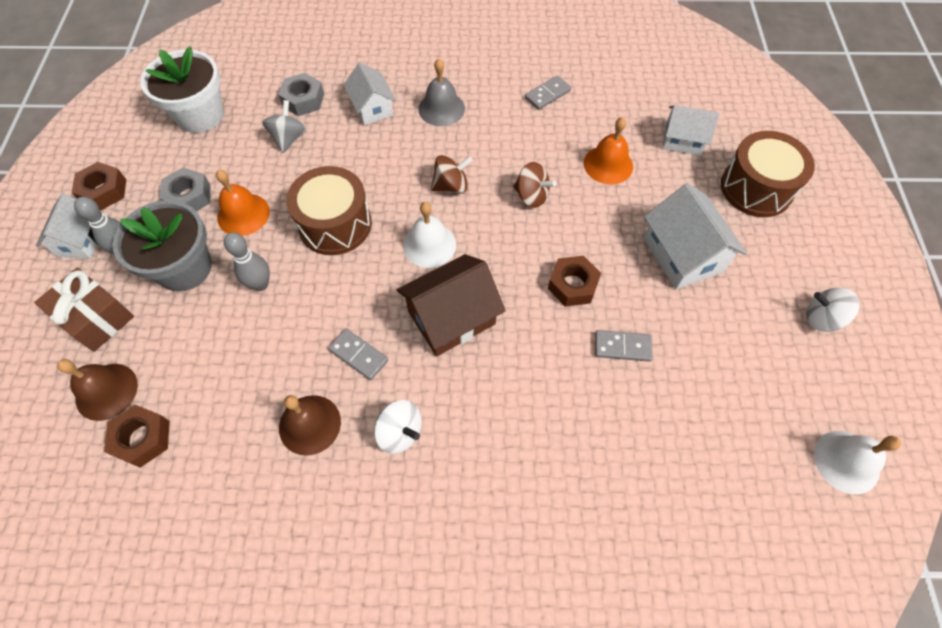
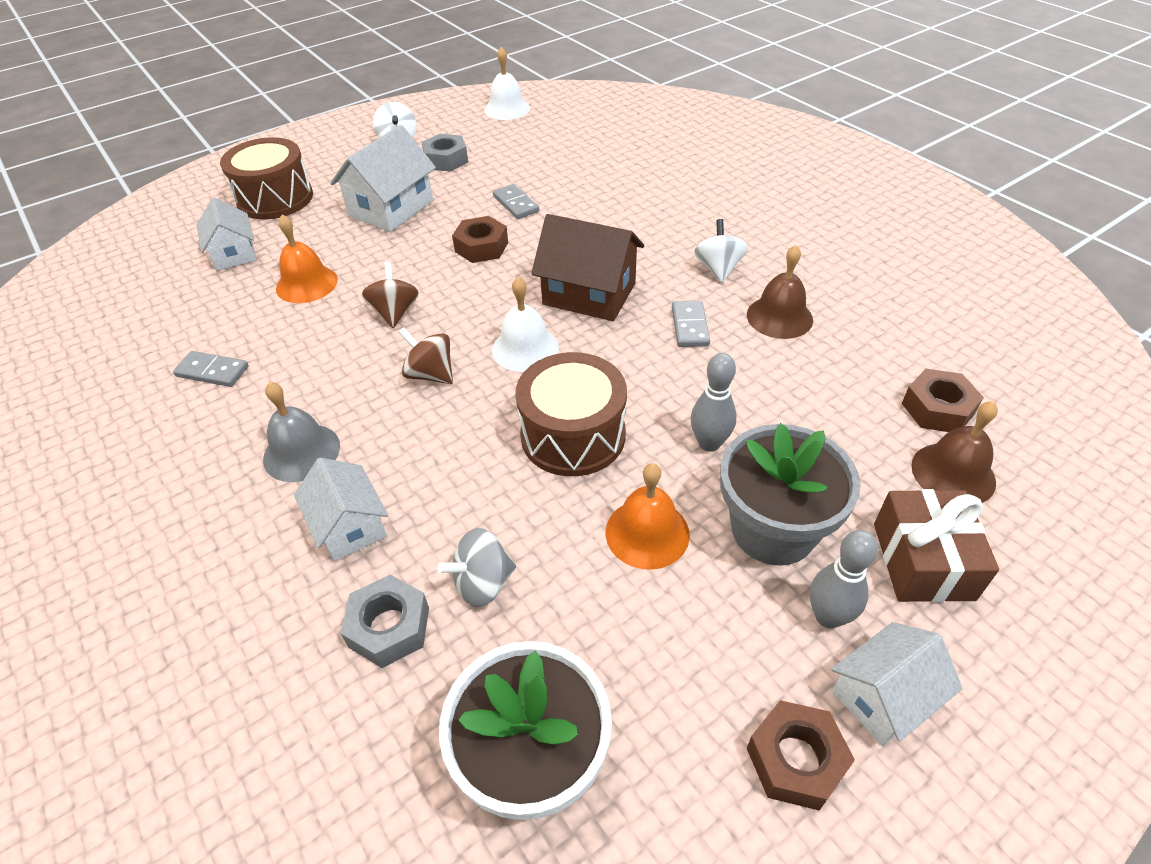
camera: 125 degrees left, 15 degrees down
grey nut [160,167,211,211] -> grey nut moved to [421,134,468,172]
white house [344,63,396,125] -> white house turned 60 degrees counterclockwise [294,458,388,561]

